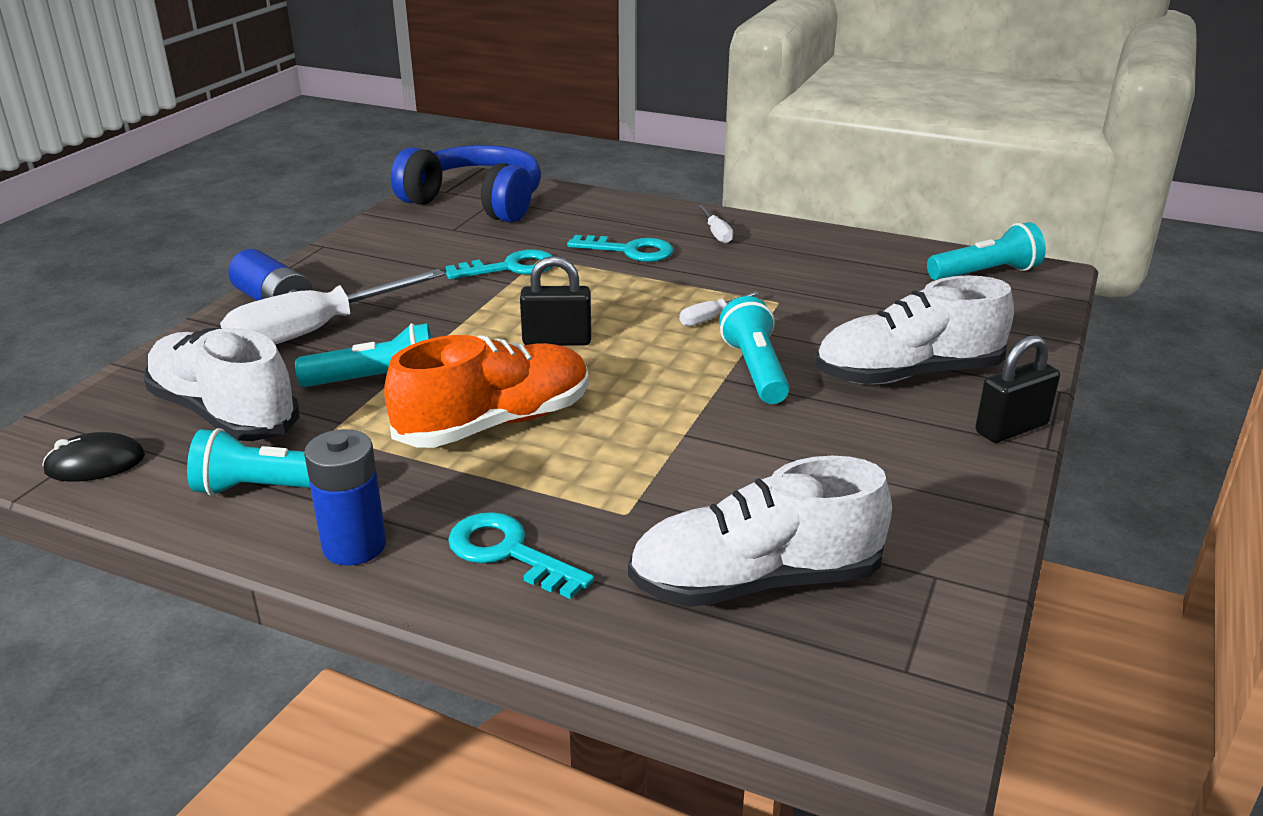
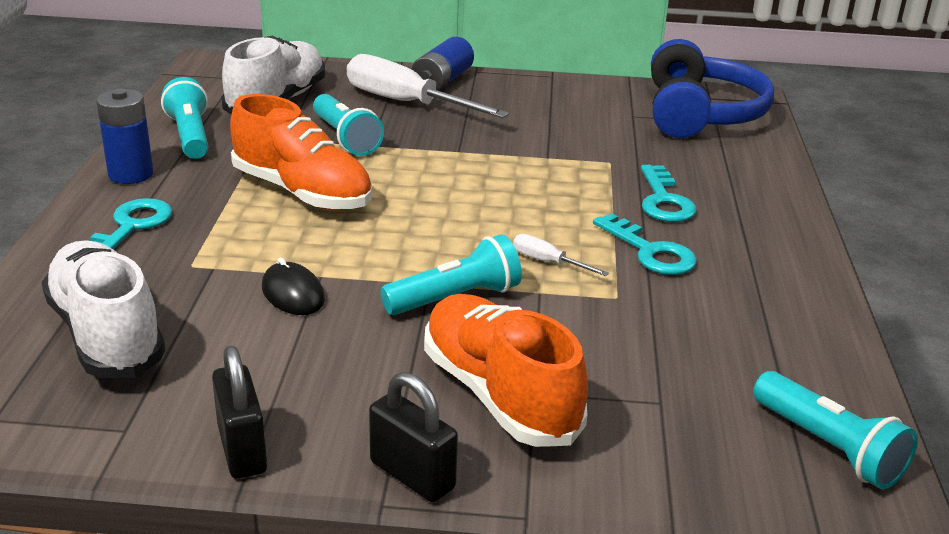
camera: 70 degrees right, 0 degrees up
black mouse [42,432,145,482] -> black mouse moved to [262,258,325,315]
turquoise key [446,249,553,279] -> turquoise key moved to [593,213,697,275]
black padlock [520,256,591,346] -> black padlock moved to [212,346,267,479]
white screwdriver [698,205,733,244] -> none
white shoe [815,275,1014,385] -> orange shoe [424,294,588,447]

